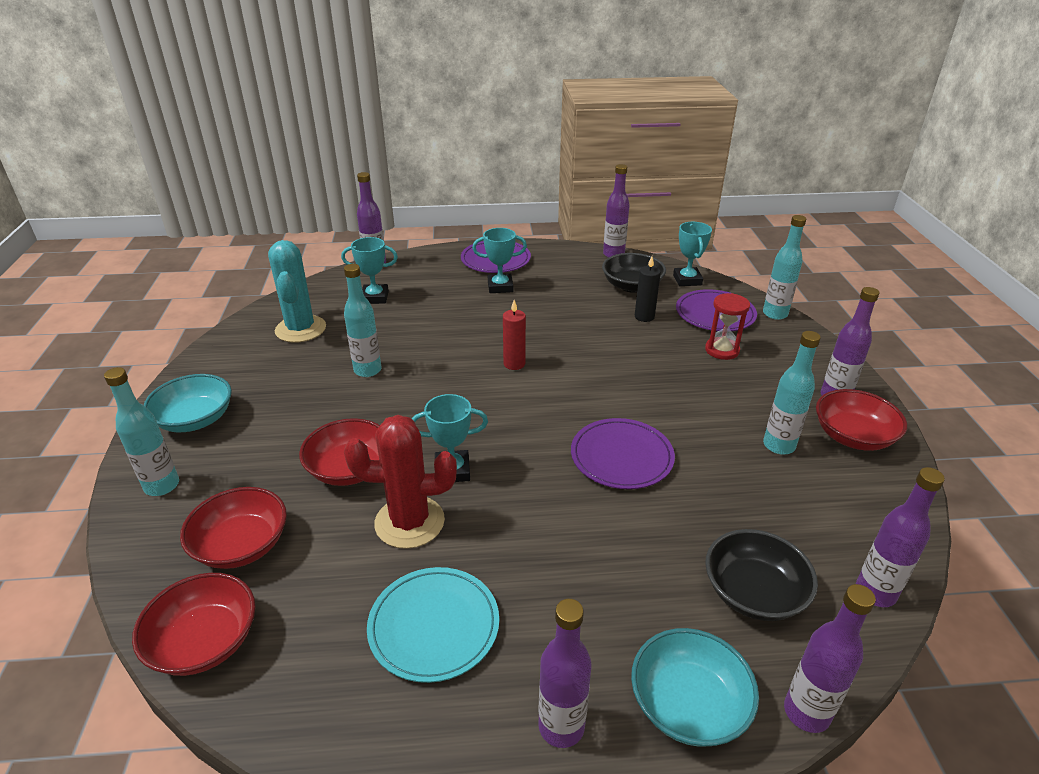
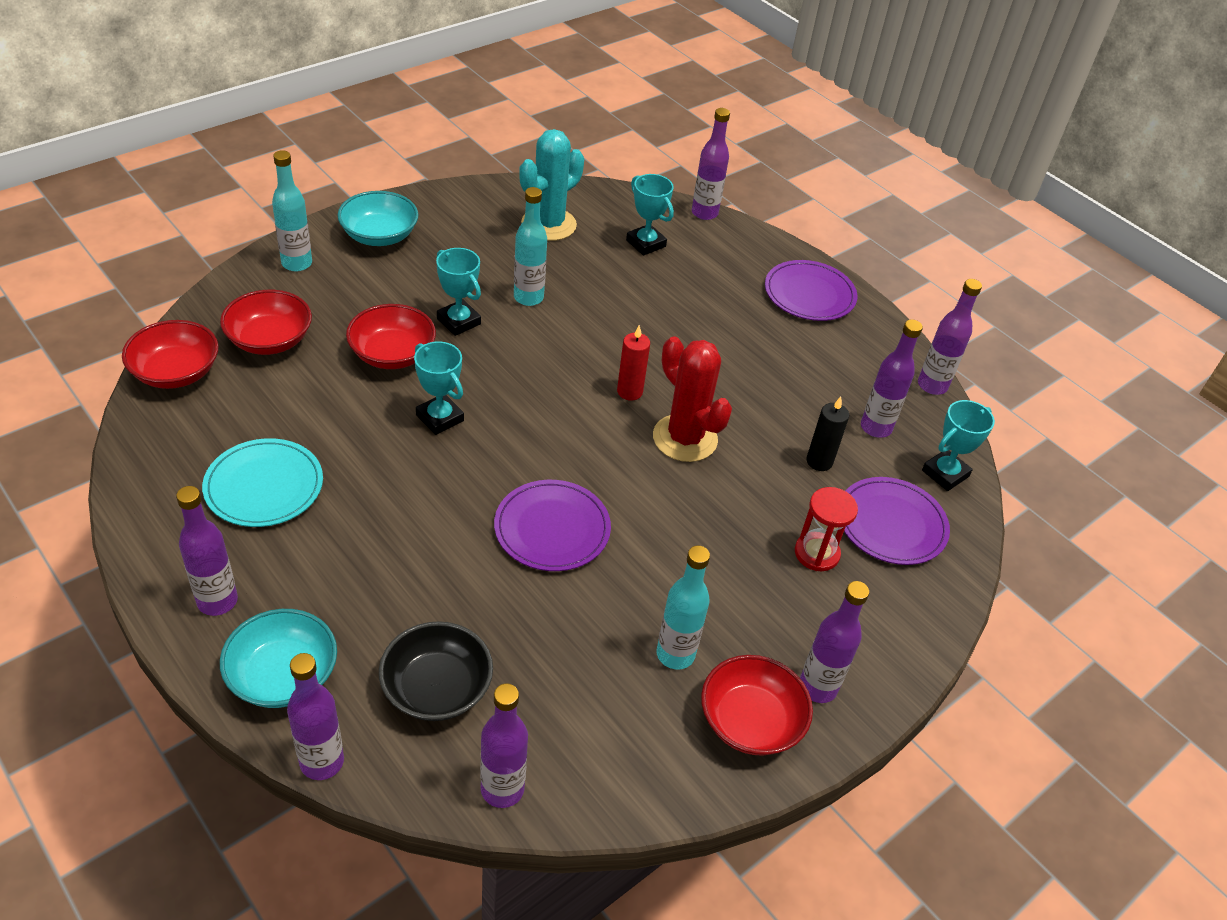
camera: 50 degrees right, 10 degrees up
red cactus [344,415,457,549] -> red cactus moved to [653,336,732,462]
turquoise trophy [472,228,527,293] -> turquoise trophy moved to [436,248,481,336]
black bowl [602,253,666,293] -> purple bottle [861,319,923,438]
turquoise bottle [763,215,806,320] -> none

